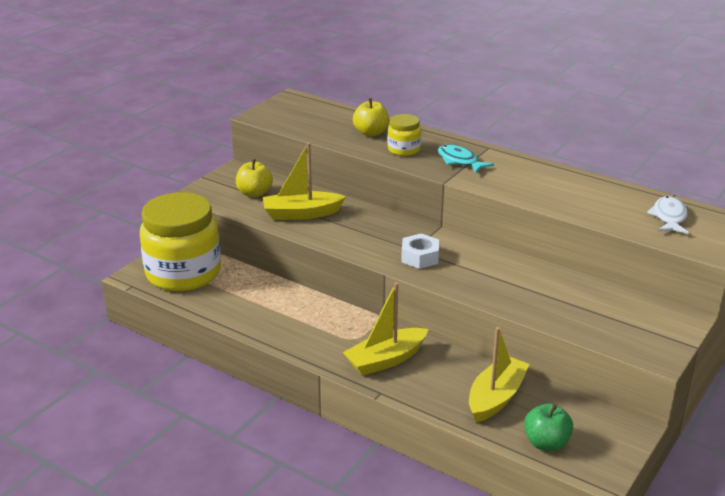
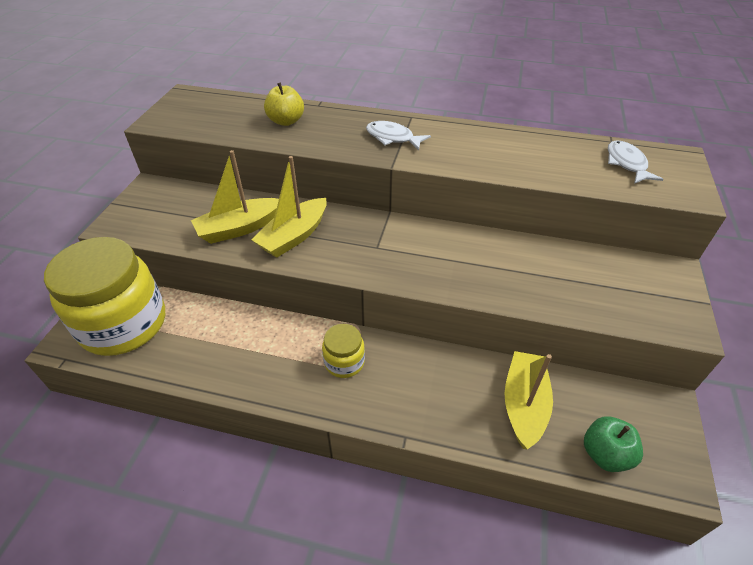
camera: 20 degrees left, 15 degrees up
yellow apple [236,159,273,198] -> none
yellow boat [343,282,428,376] -> yellow boat moved to [251,156,327,258]
yellow jar [387,114,421,156] -> yellow jar moved to [322,324,365,378]
white nut [401,233,439,269] -> none
turquoise fish [438,144,494,174] -> white fish [366,121,431,150]

